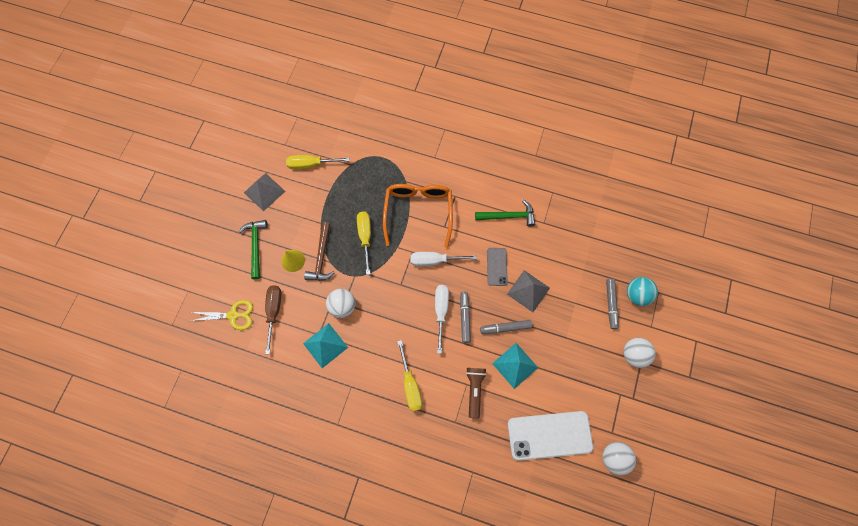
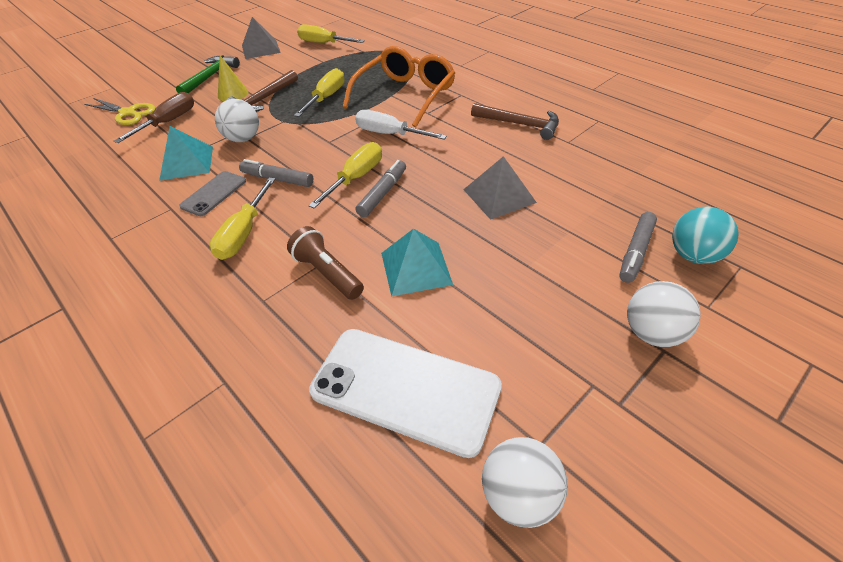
camera: 30 degrees right, 25 degrees down
white screwdriver [435,285,449,354] -> yellow screwdriver [308,142,382,208]
brown flashlight [466,368,487,419] -> brown flashlight turned 75 degrees counterclockwise [287,226,364,300]
green hammer [475,200,535,227] -> brown hammer [471,103,559,140]
grey marker [480,320,532,334] -> grey marker moved to [239,159,313,187]
grey phone [487,248,508,286] -> grey phone moved to [179,171,246,216]

